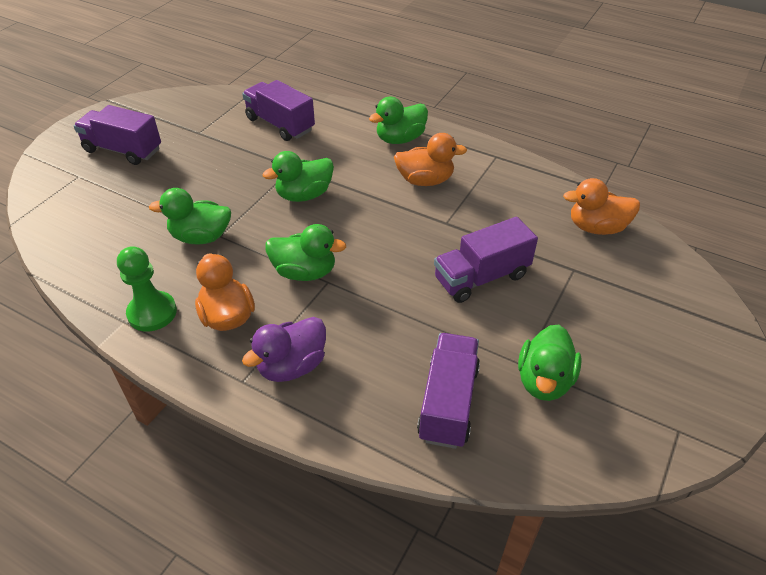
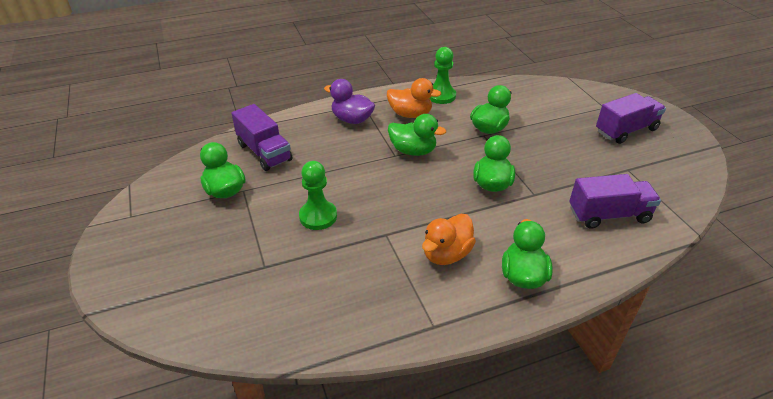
camera: 130 degrees right, 5 degrees down
purple duck [242,317,326,382] -> purple duck turned 60 degrees counterclockwise [324,79,375,124]
green duck [265,224,346,281] -> green duck turned 120 degrees counterclockwise [388,114,446,156]
purple truck [434,217,538,303] -> green pawn [299,161,337,230]
orange duck [563,178,640,235] -> none

